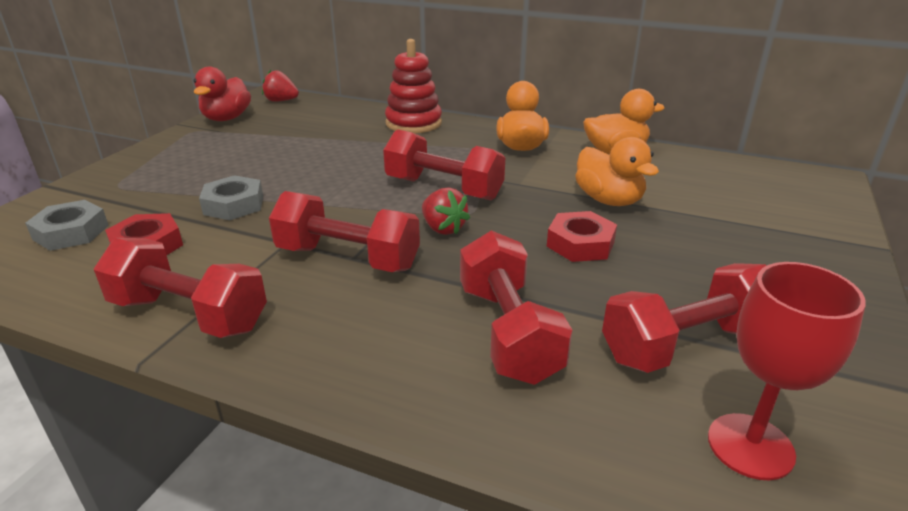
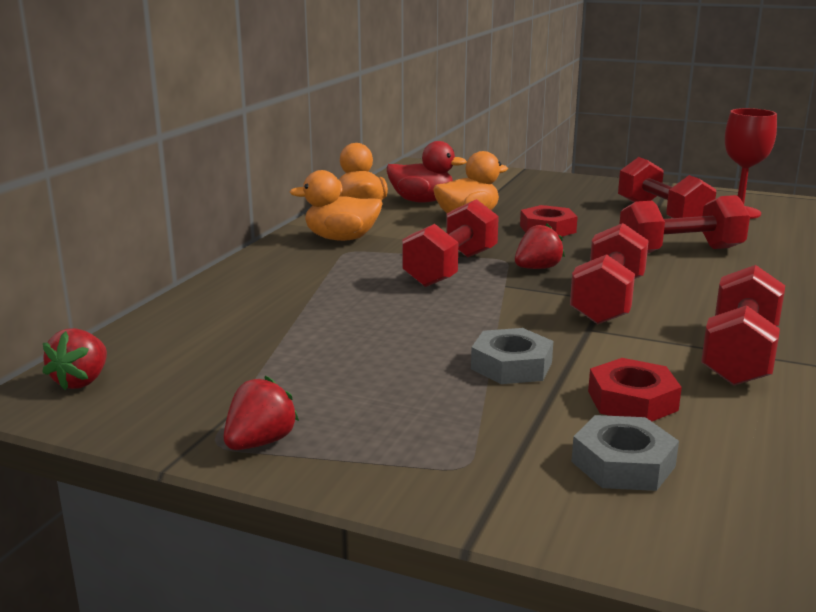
camera: 90 degrees left, 10 degrees down
red duck [194,67,251,121] -> red duck moved to [387,141,467,203]
red stacking toy [385,39,442,133] -> none
none -> red strawberry [223,376,299,450]

